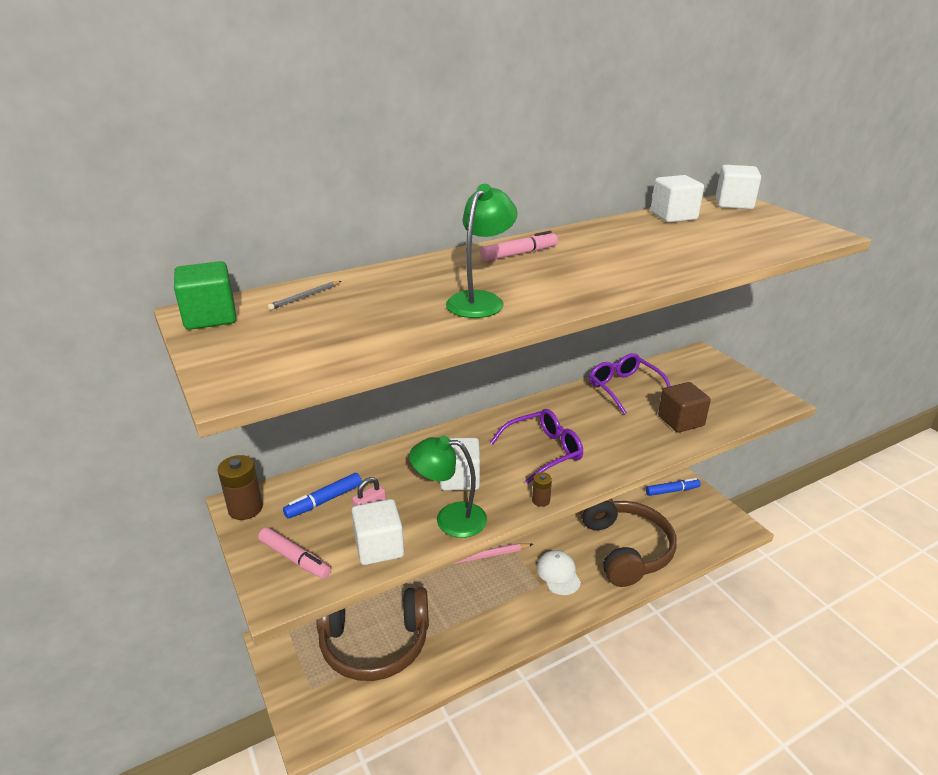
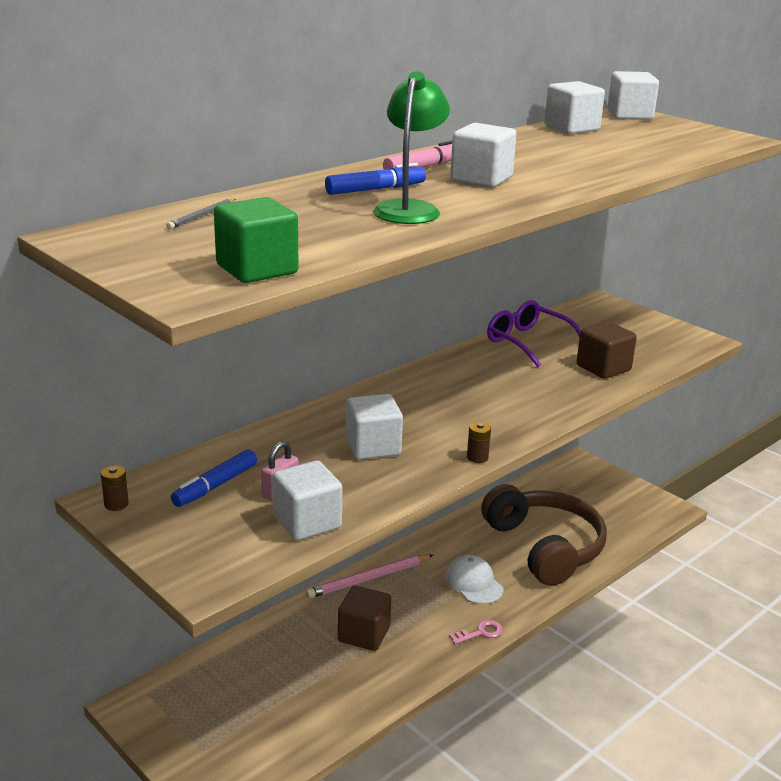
camera: 15 degrees left, 5 degrees down
green cube [174,261,236,330] -> green cube moved to [214,197,299,283]
brown battery [217,455,263,520] -> brown battery [101,465,129,511], size x0.54
pink marker [258,527,331,579] -> none
brown headphones [316,587,429,681] -> none
green lamp [409,436,487,538] -> none
purple glasses [490,409,583,484] -> none
blue marker [646,478,701,496] -> blue marker moved to [325,163,426,195]
none -> brown cube [338,586,391,651]
none -> pink key [449,620,503,645]
none -> white cube [450,123,516,187]

